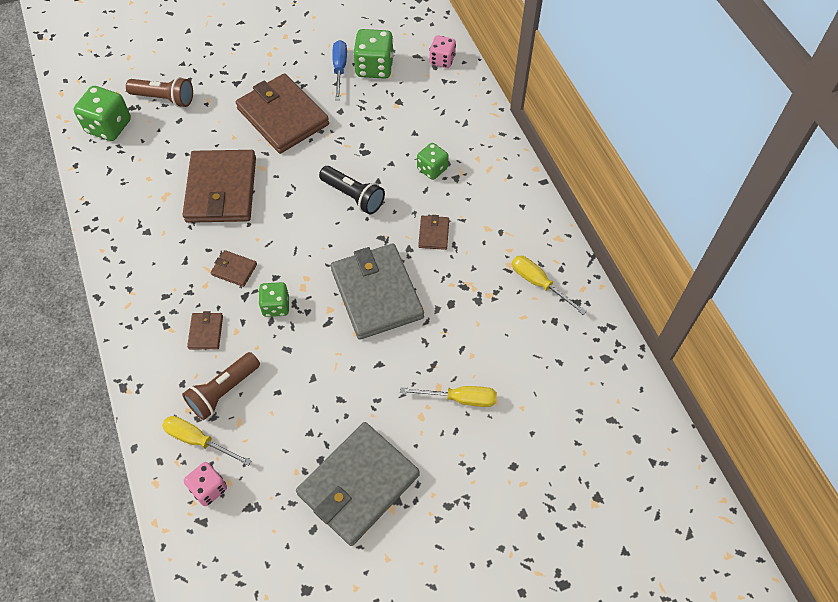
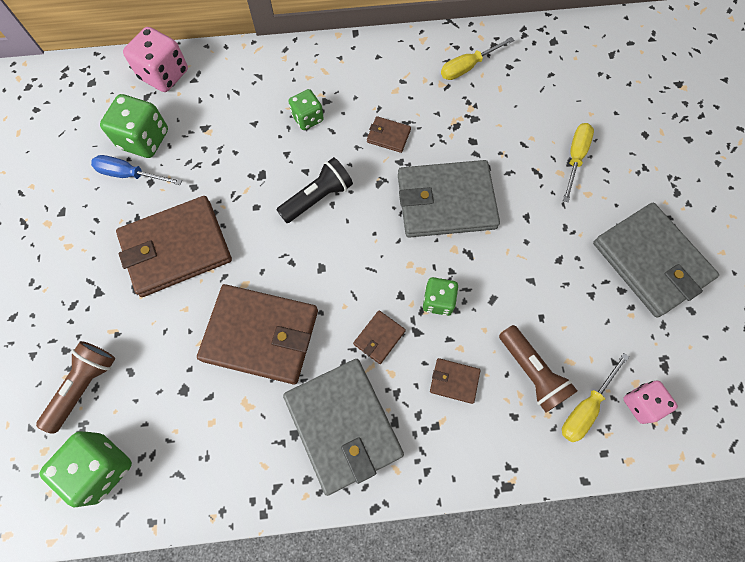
camera: 75 degrees left, 10 degrees up
pink dice [429,35,456,68] -> pink dice [123,27,188,92], size x1.58
none -> grey wallet [283,359,404,496]

